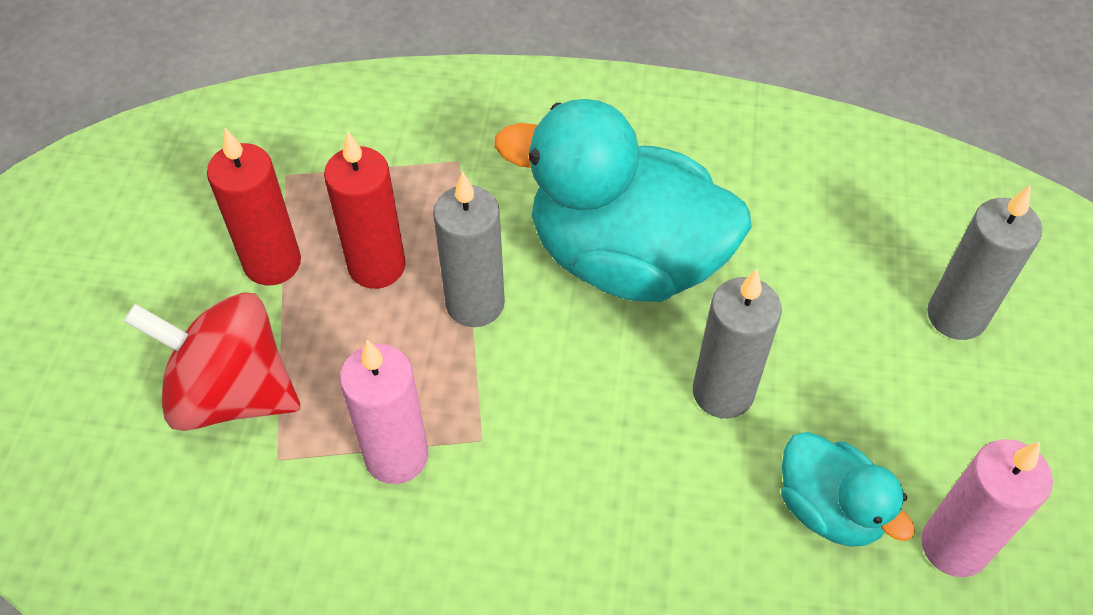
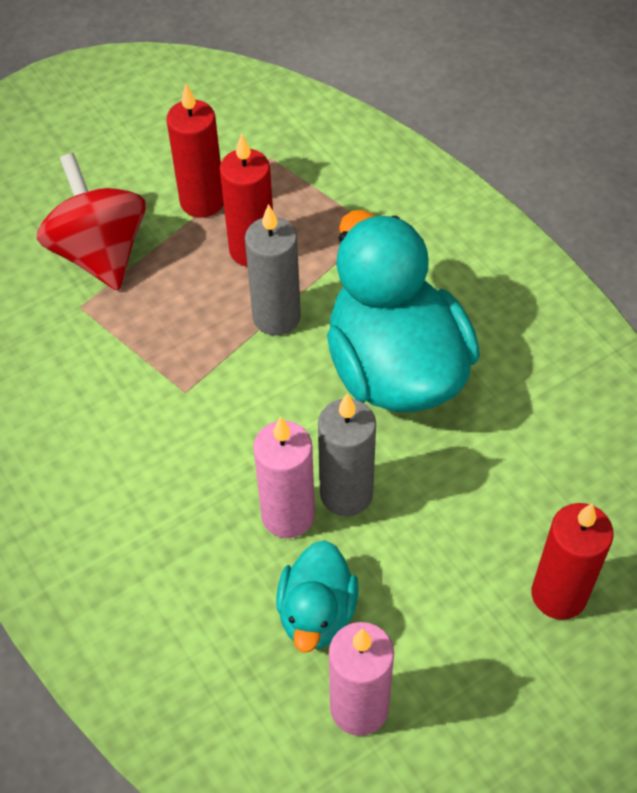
camera: 50 degrees right, 0 degrees up
pink candle [340,340,429,484] -> pink candle moved to [253,417,315,538]
grey candle [928,185,1042,340] -> red candle [532,503,614,620]

